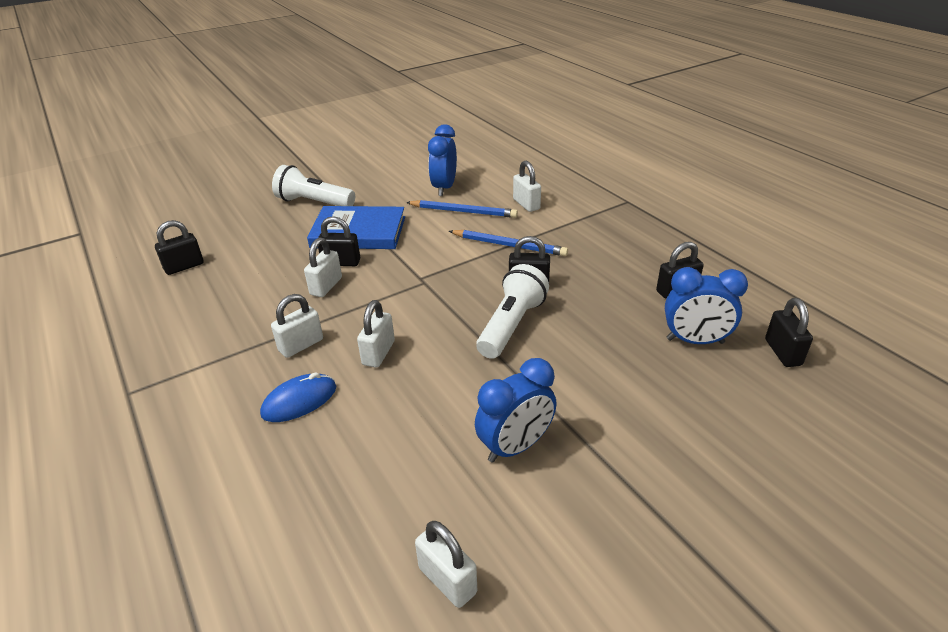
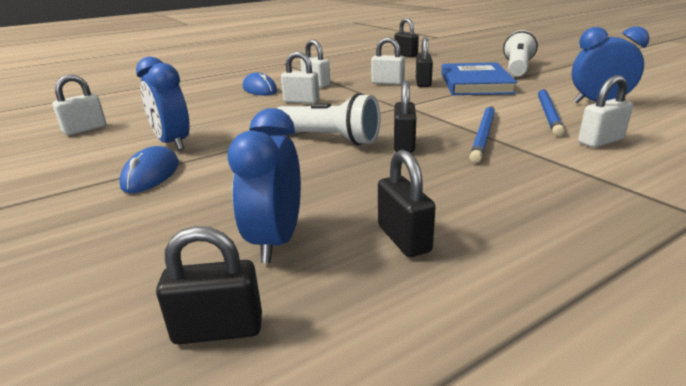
camera: 90 degrees right, 10 degrees down
none -> blue mouse [119,146,179,193]

